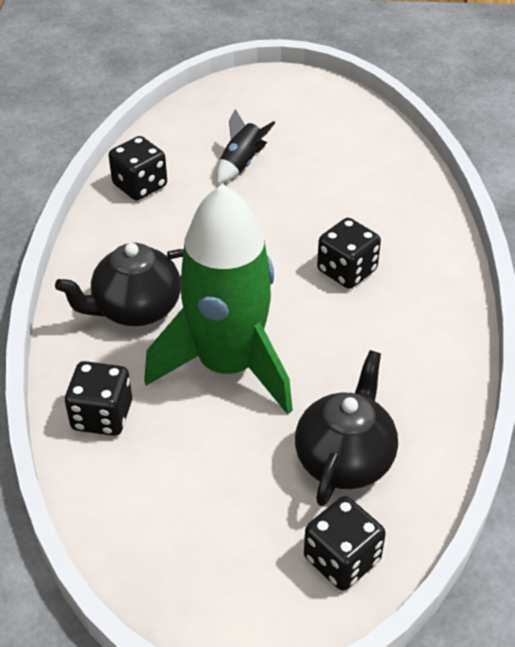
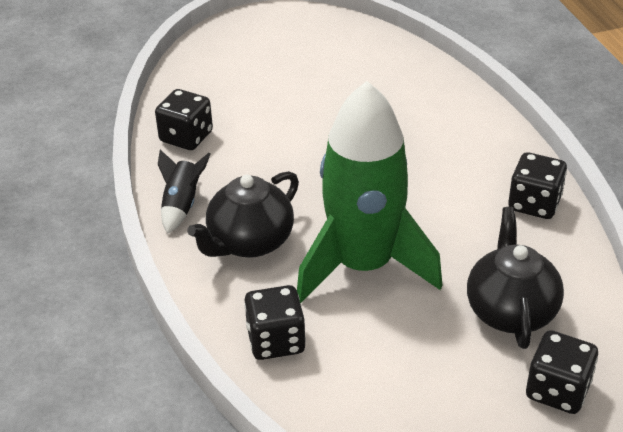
camera: 20 degrees left, 5 degrees down
black rocket [216,109,275,184] -> black rocket moved to [158,150,210,234]
black dice [317,218,381,289] -> black dice moved to [508,152,567,219]

